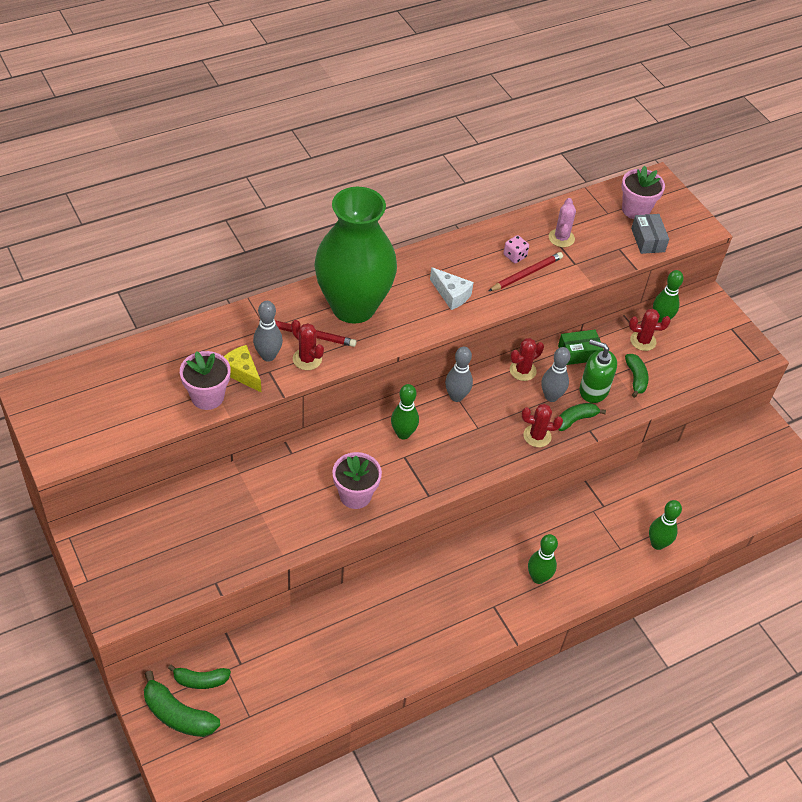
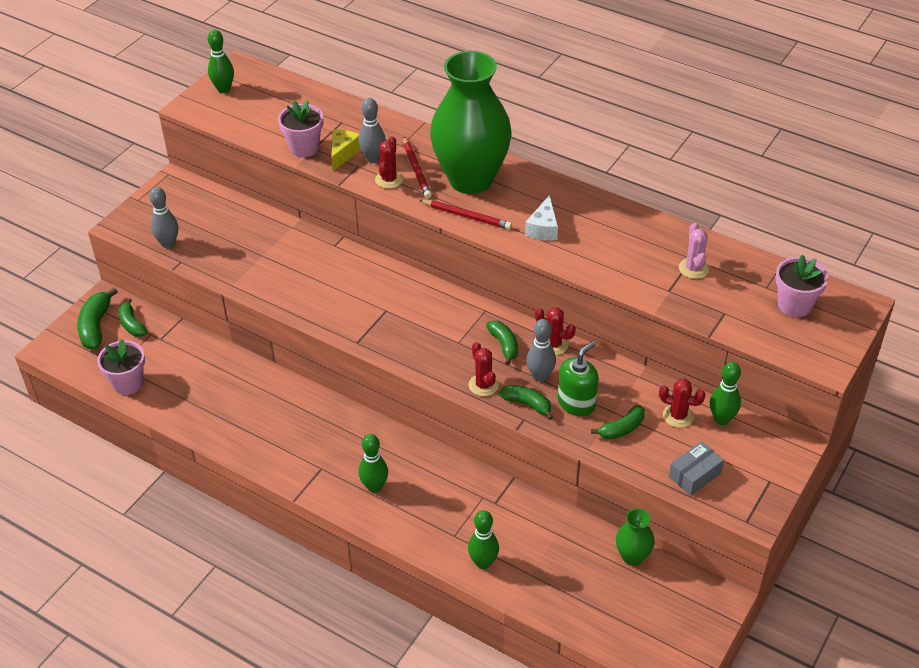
camera: 65 degrees right, 5 degrees down
pink flower pot [332,452,382,509] -> pink flower pot moved to [97,339,145,395]
green bowling pin [391,384,419,439] -> green bowling pin moved to [208,30,234,93]
grey bowling pin [445,347,473,402] -> grey bowling pin moved to [149,187,178,248]
red pencil [489,252,563,291] -> red pencil moved to [419,200,512,229]
pink dice [503,235,529,263] -> none
pink cactus [549,198,576,247] -> pink cactus turned 75 degrees counterclockwise [679,223,709,279]
green box [558,330,603,365] -> none
green soap dispenser [579,339,617,403] -> green soap dispenser turned 45 degrees clockwise [558,341,598,416]
red cactus [629,309,671,351] -> red cactus turned 45 degrees counterclockwise [659,379,706,428]
grey box [631,214,669,254] -> grey box moved to [669,441,724,496]
none -> green banana [486,320,518,365]
none -> green vase [616,508,655,566]

